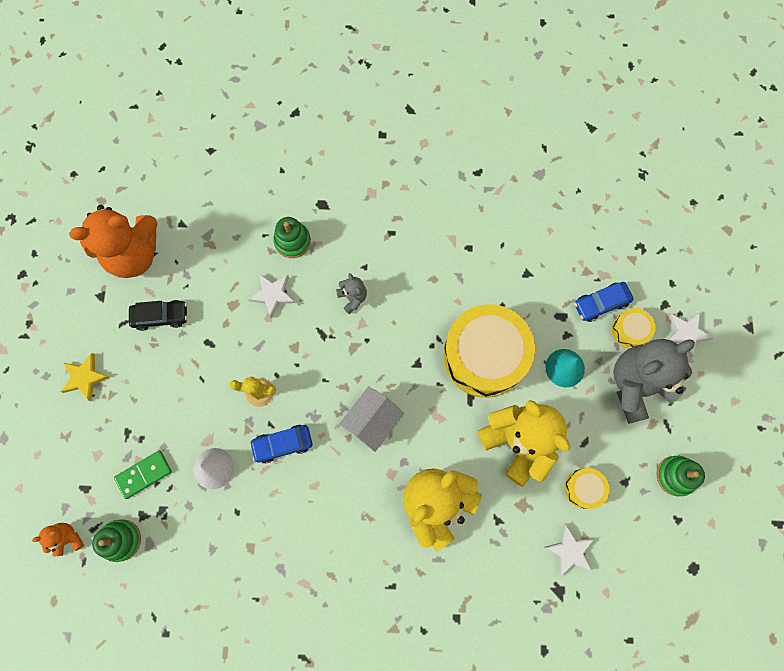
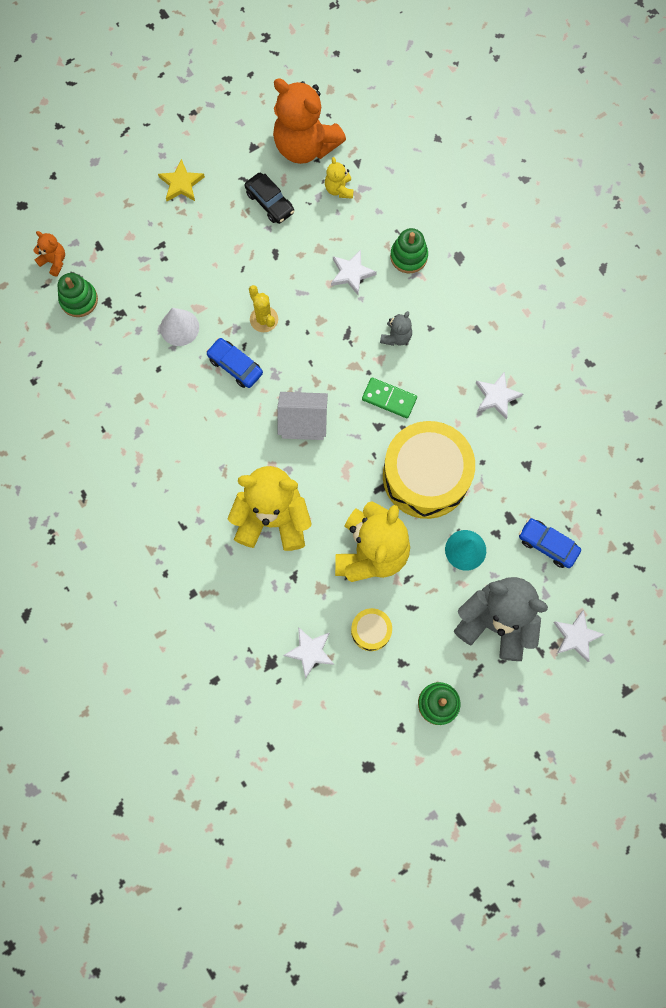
camera: 55 degrees right, 0 degrees up
green domino [114,451,172,499] -> green domino moved to [362,378,417,418]
yellow drum [612,308,656,349] -> none
none -> yellow teddy bear [325,157,354,199]
none -> white star [476,372,523,419]

